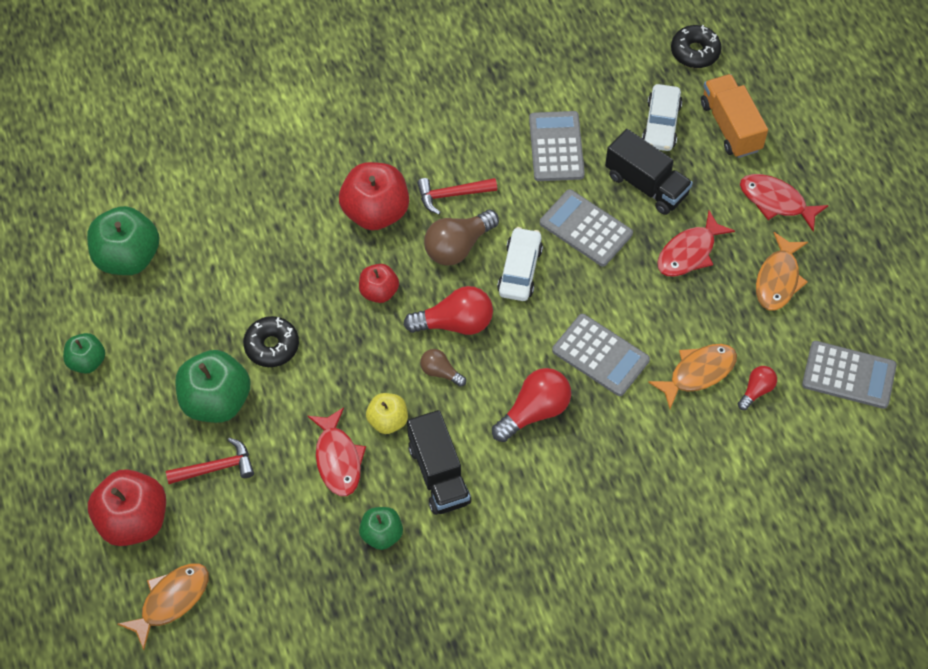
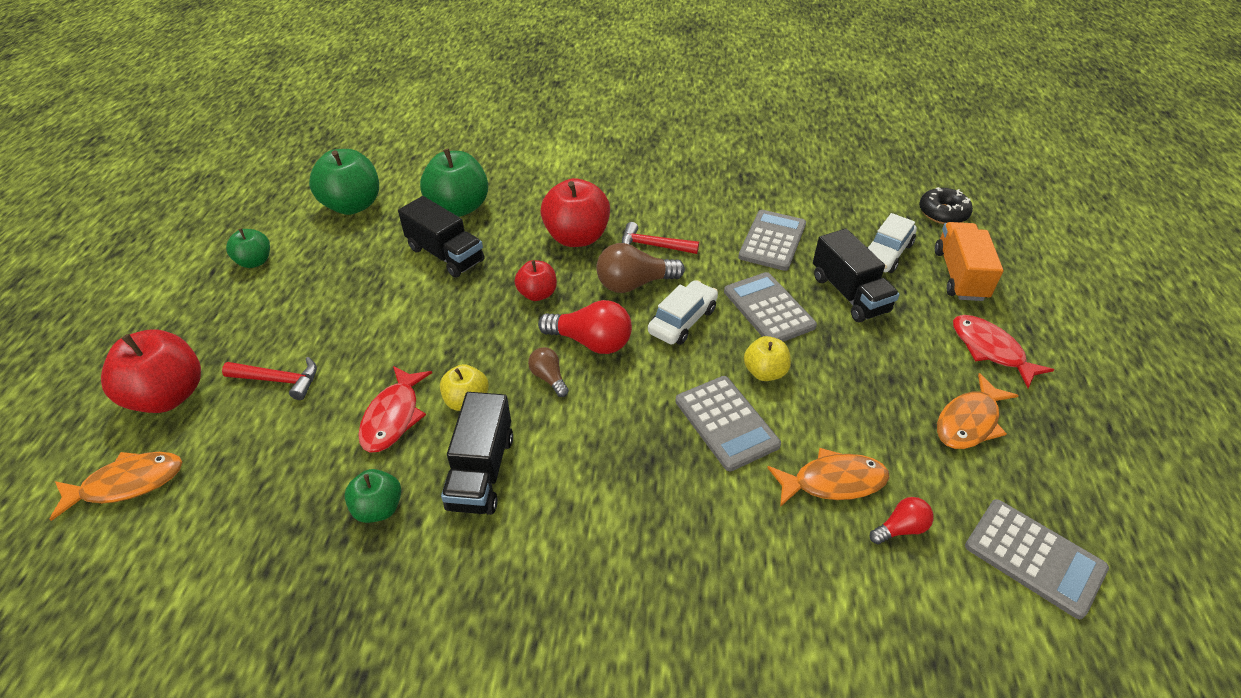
camera: 25 degrees right, 15 degrees down
green apple [175,350,251,423] -> green apple moved to [420,148,488,217]
black donut [243,316,299,367] -> none
red light bulb [492,368,571,442] -> none
red fish [657,210,735,277] -> none
none -> black truck [398,196,484,278]
none -> yellow apple [744,336,791,381]

